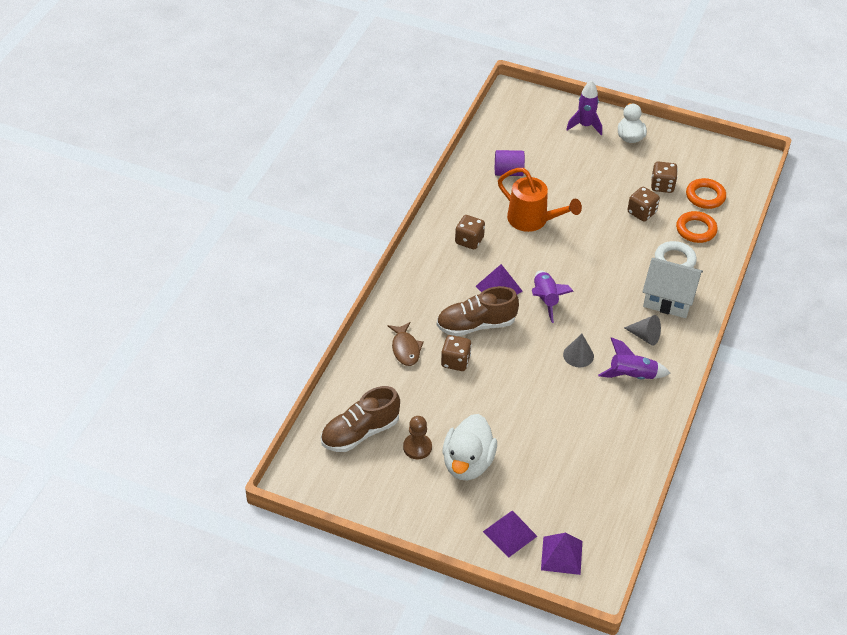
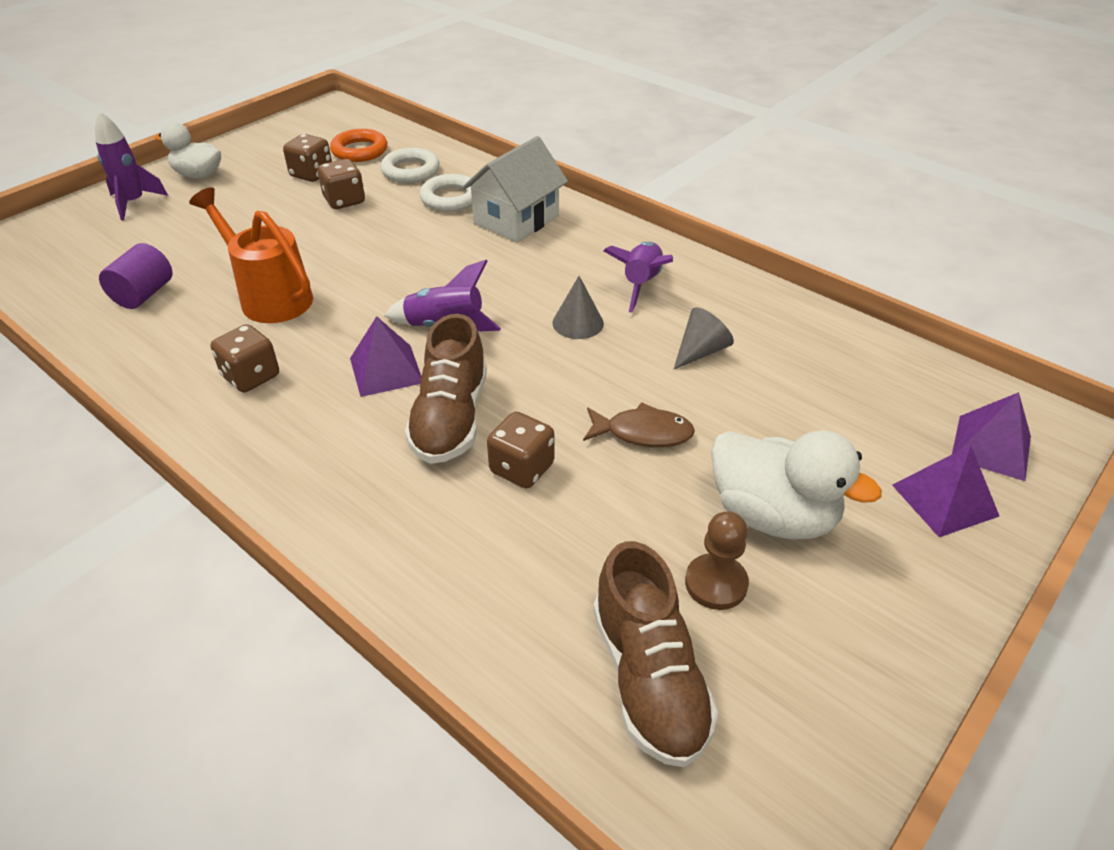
camera: 70 degrees left, 5 degrees down
brown fish [388,322,424,366] -> brown fish moved to [583,402,695,447]
orange watering can [498,168,582,232] -> orange watering can turned 105 degrees counterclockwise [189,187,313,323]
grey cone [624,315,661,346] -> grey cone moved to [674,307,734,369]
orange ring [676,211,718,243] -> white ring [380,148,440,183]

